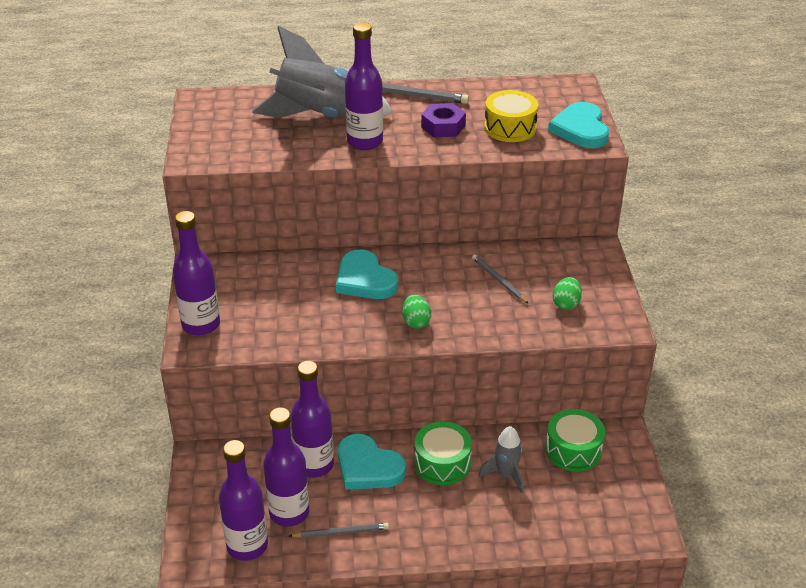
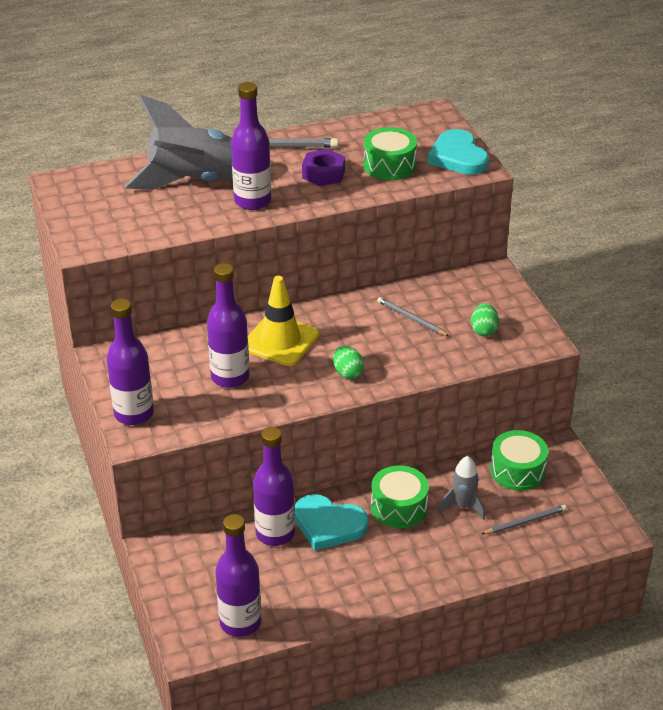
camera: 15 degrees left, 0 degrees up
purple bottle [263,407,309,527] -> purple bottle moved to [207,263,250,388]
grey pencil [289,523,389,538] -> grey pencil moved to [482,505,567,534]
turquoise heart [336,250,398,299] -> yellow traffic cone [248,276,319,366]
yellow drum [484,90,538,142] -> green drum [364,127,417,180]

